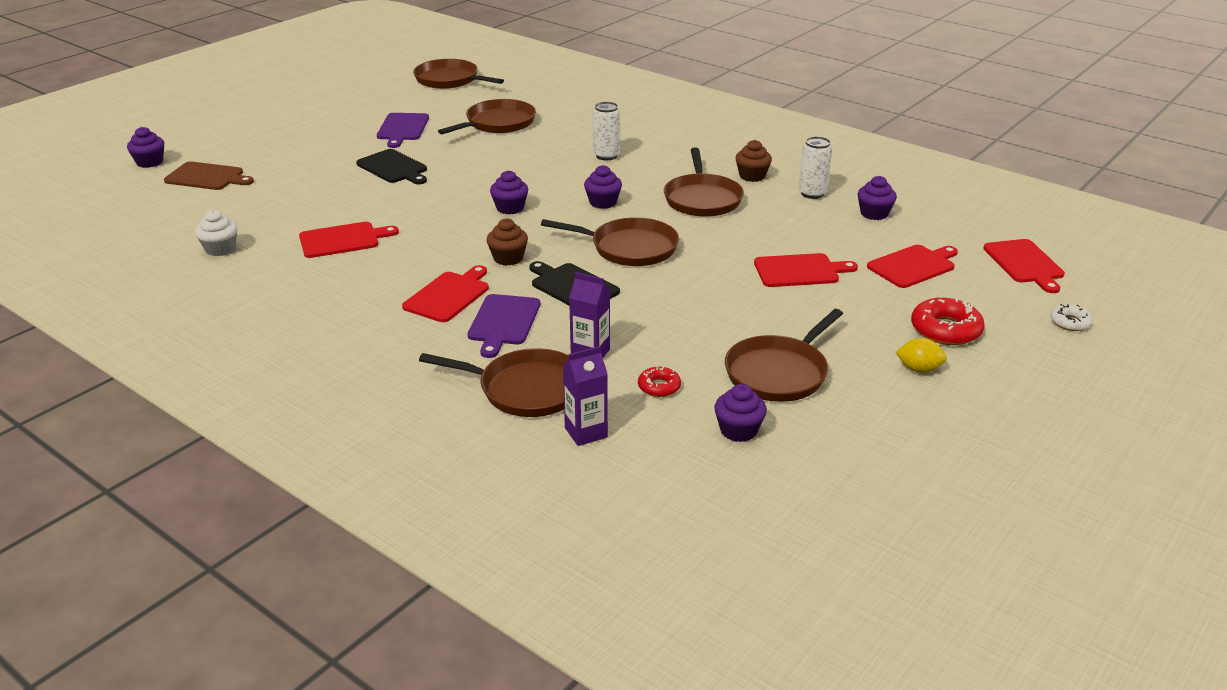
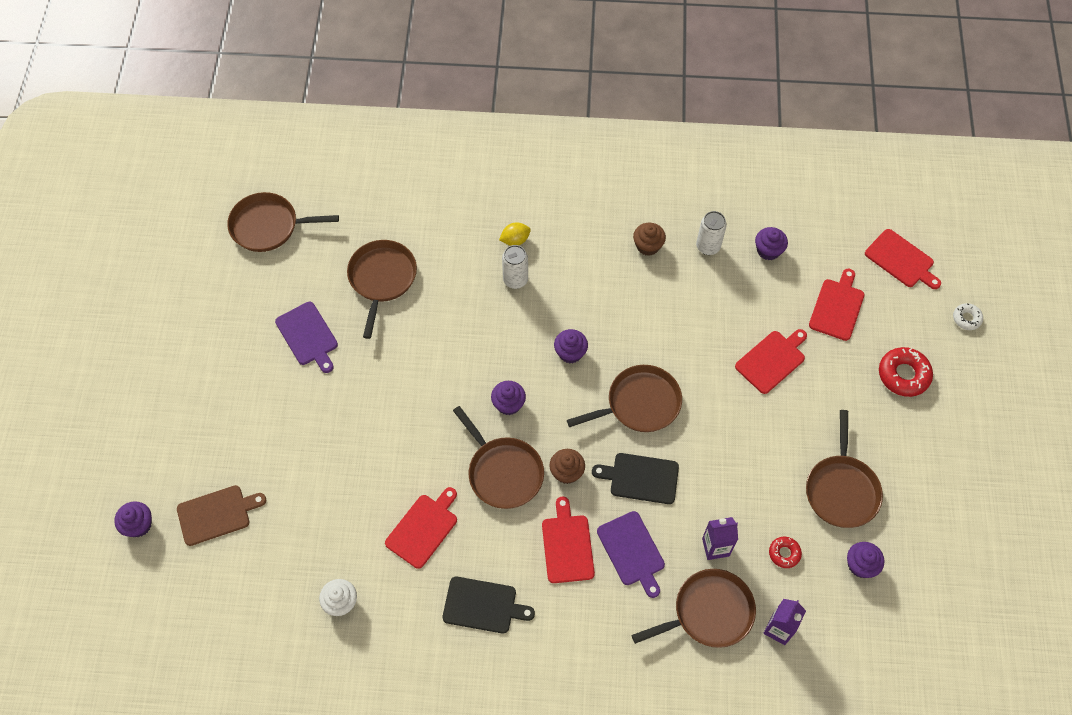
camera: 35 degrees left, 30 degrees up
black cutting board [356,149,427,185] -> black cutting board moved to [443,577,535,634]
brown pan [664,147,744,217] -> brown pan moved to [453,406,544,509]
yellow lemon [896,338,947,373] -> yellow lemon moved to [499,222,531,246]

